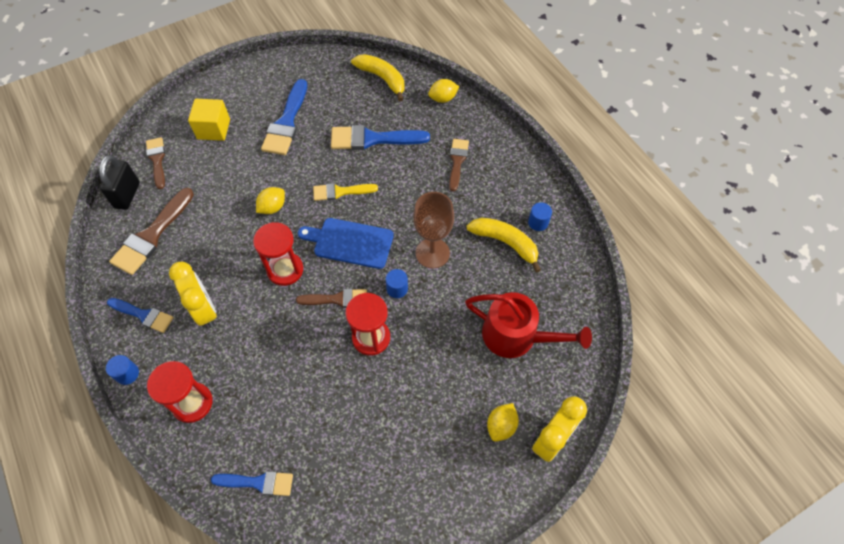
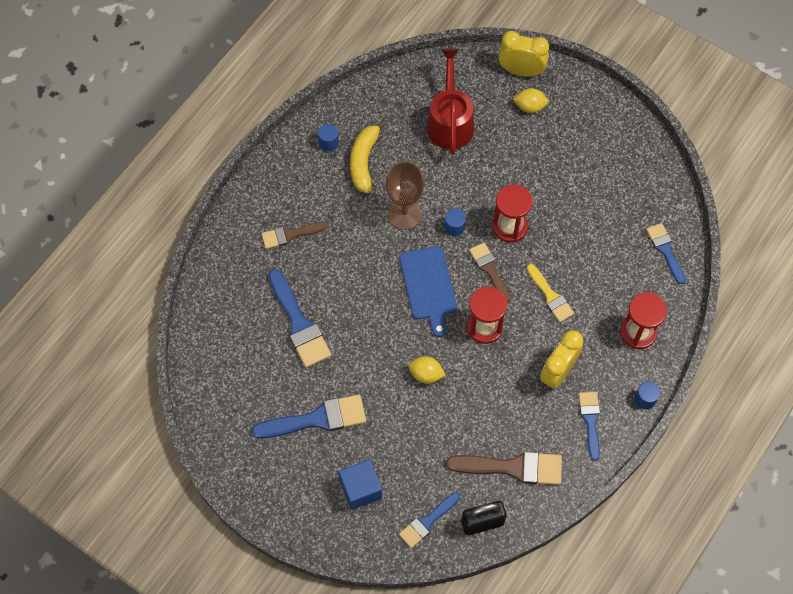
camera: 115 degrees left, 5 degrees up
brown brush [146,137,165,189] -> blue brush [399,492,460,548]
yellow cube [188,99,230,141] -> blue cube [339,459,382,510]
yellow brush [313,183,378,201] -> yellow brush moved to [527,264,574,322]
yellow banana [351,54,405,101] -> none
yellow lemon [428,79,459,103] -> none

